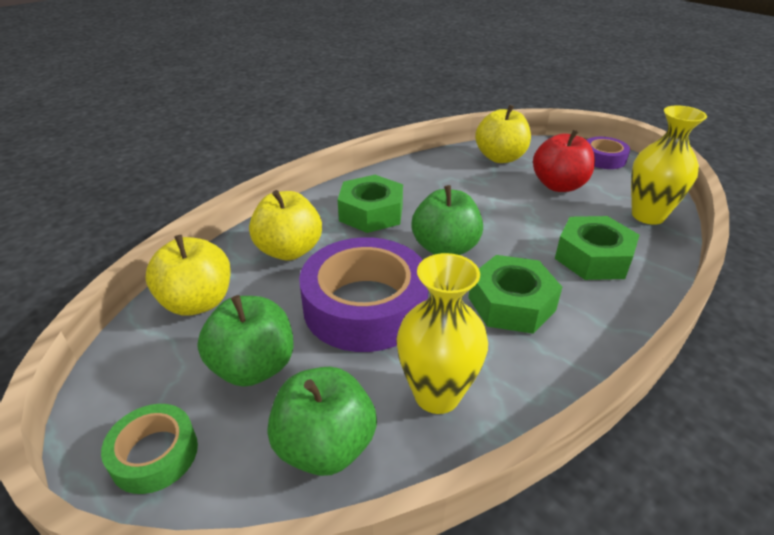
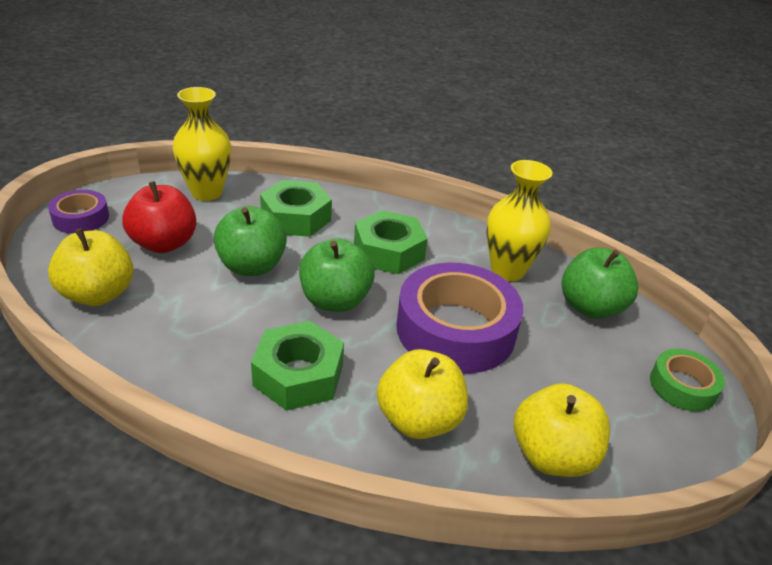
camera: 120 degrees left, 0 degrees up
green apple [197,295,294,387] -> green apple moved to [213,206,287,276]

